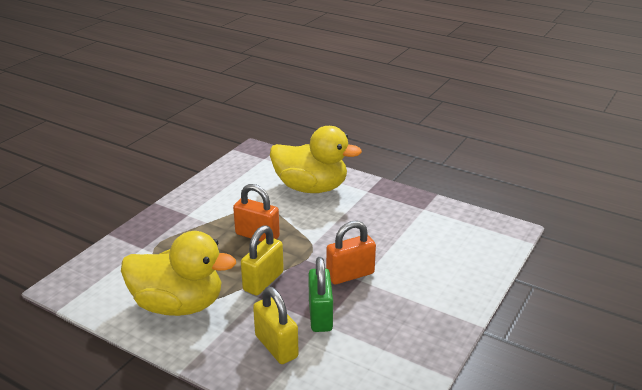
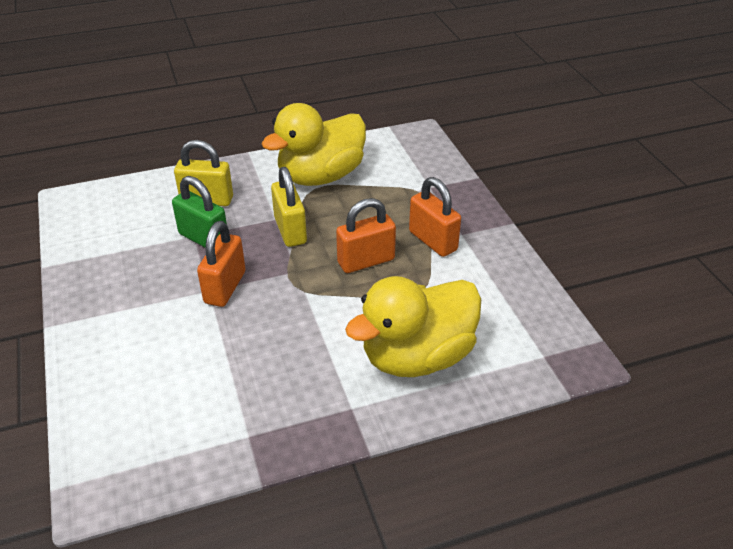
camera: 130 degrees right, 10 degrees up
none -> orange padlock [409,177,461,257]

